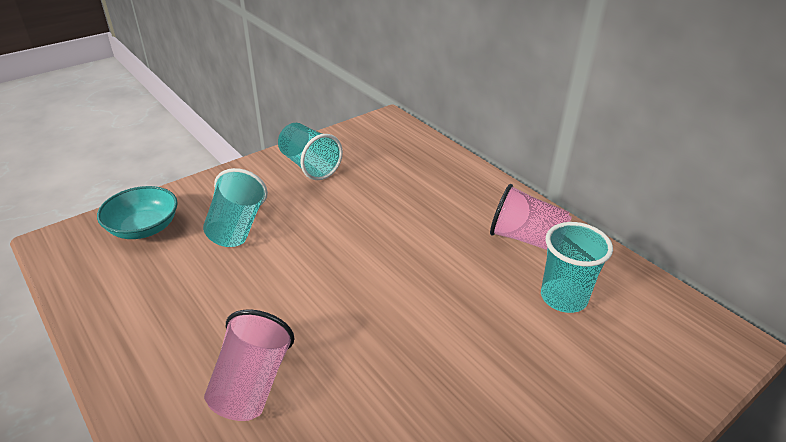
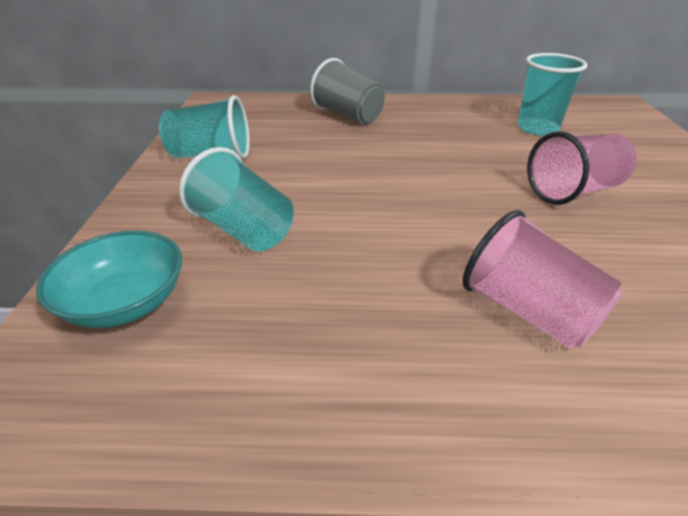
camera: 50 degrees left, 0 degrees up
pink cup [490,184,572,250] -> pink cup moved to [527,131,636,205]
none -> grey cup [310,58,385,124]

